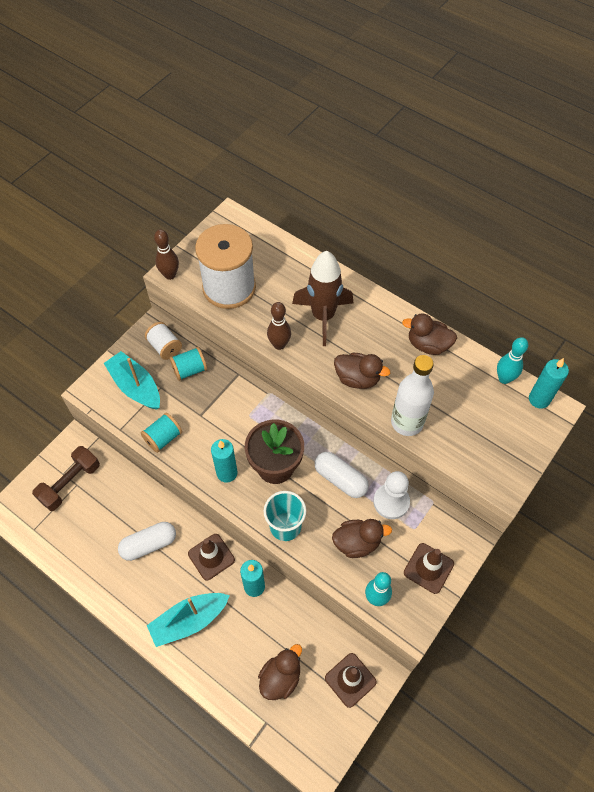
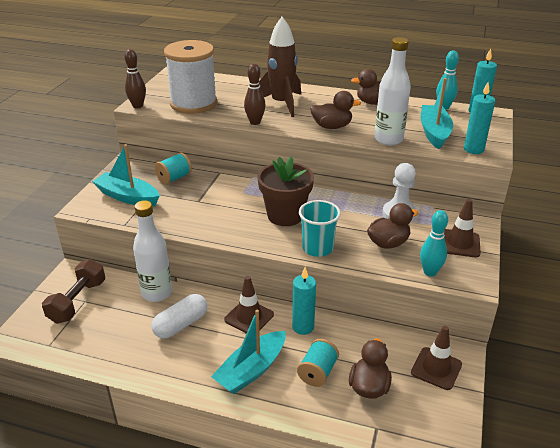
camera: 20 degrees left, 25 degrees down
turquoise spool [141,413,182,453] -> turquoise spool moved to [297,339,339,387]
white spool [145,322,182,360] -> none
turquoise candle [211,439,238,483] -> turquoise candle moved to [464,82,495,154]
white capsule [314,452,369,498] -> none
none -> white bottle [133,201,172,302]
none -> turquoise boat [421,78,453,149]

